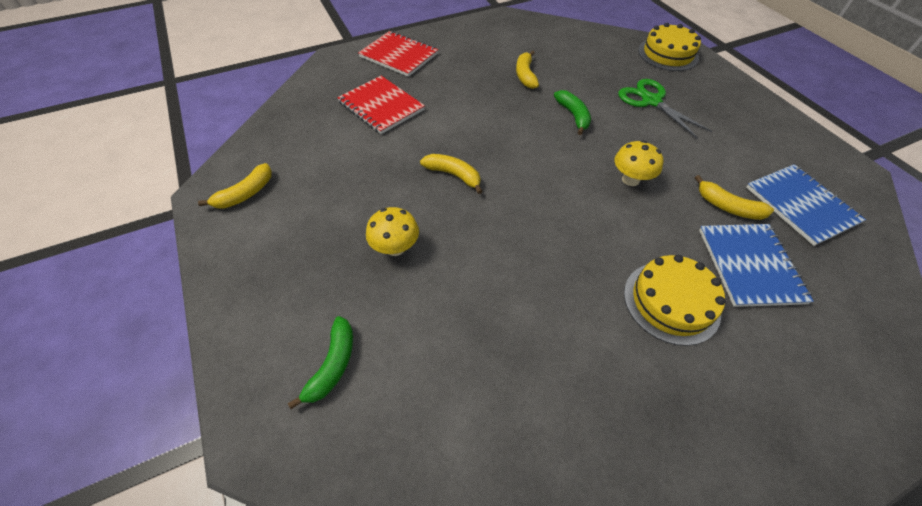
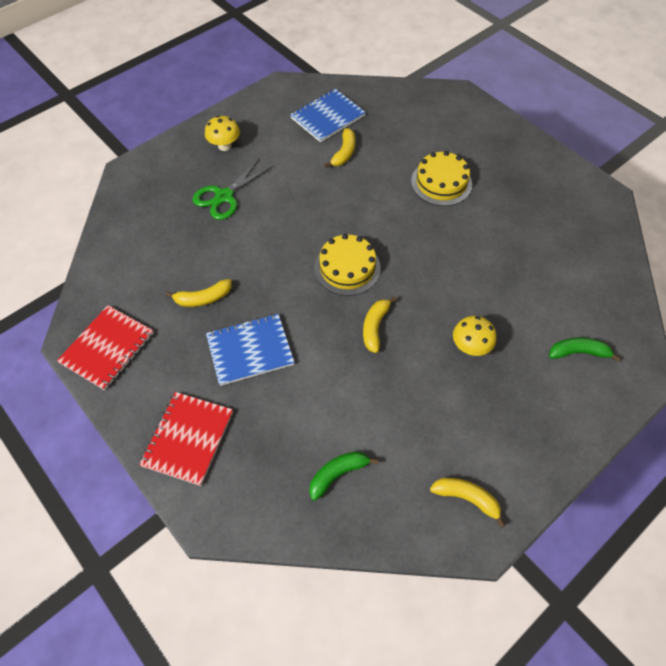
camera: 105 degrees left, 5 degrees up
red notebook [337,76,425,134] -> red notebook moved to [57,305,154,390]
green banana [554,90,591,135] -> green banana moved to [309,451,378,501]
yellow mushroom [615,140,663,186] -> yellow mushroom moved to [205,115,240,151]
yellow cake [638,23,701,71] -> yellow cake moved to [314,234,381,296]
blue notebook [699,224,814,307] -> blue notebook moved to [206,314,295,386]

